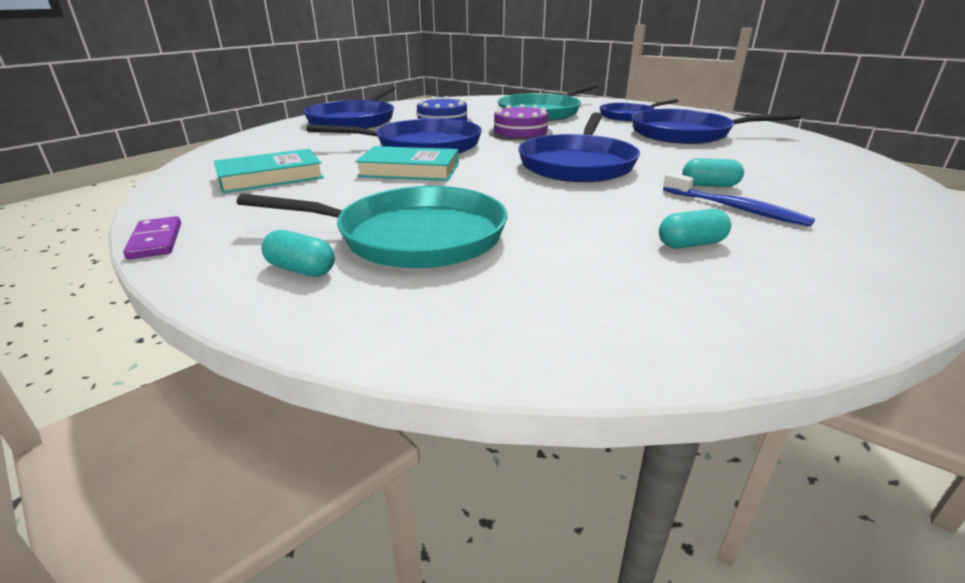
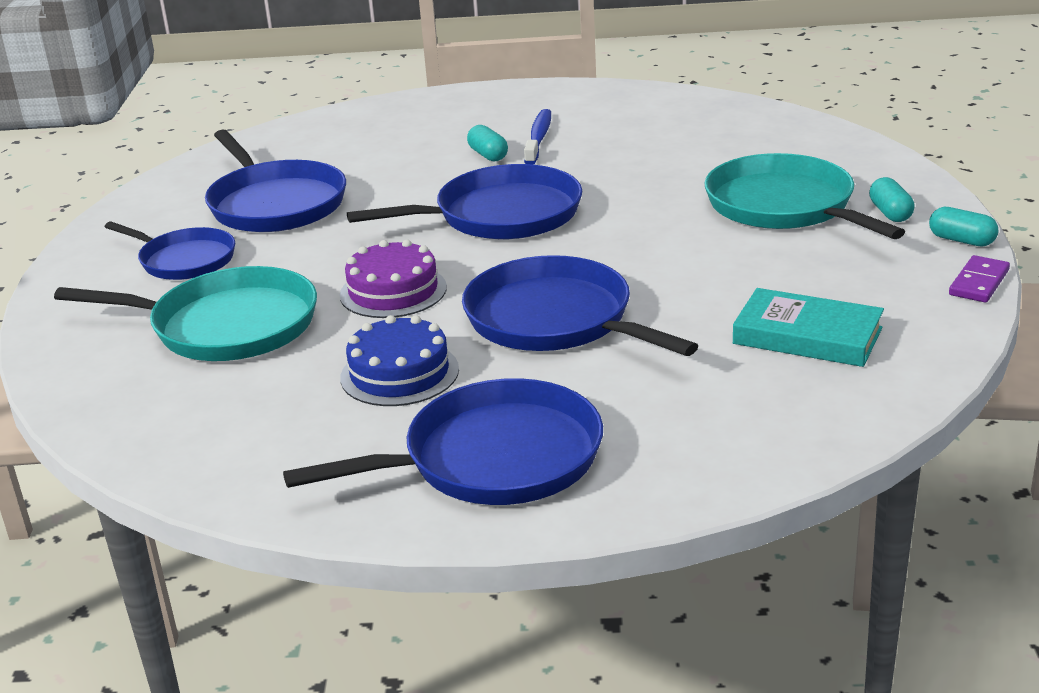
camera: 125 degrees left, 0 degrees up
turquoise book [355,146,459,181] -> none
turquoise capsule [659,209,731,248] -> turquoise capsule moved to [929,207,999,247]

